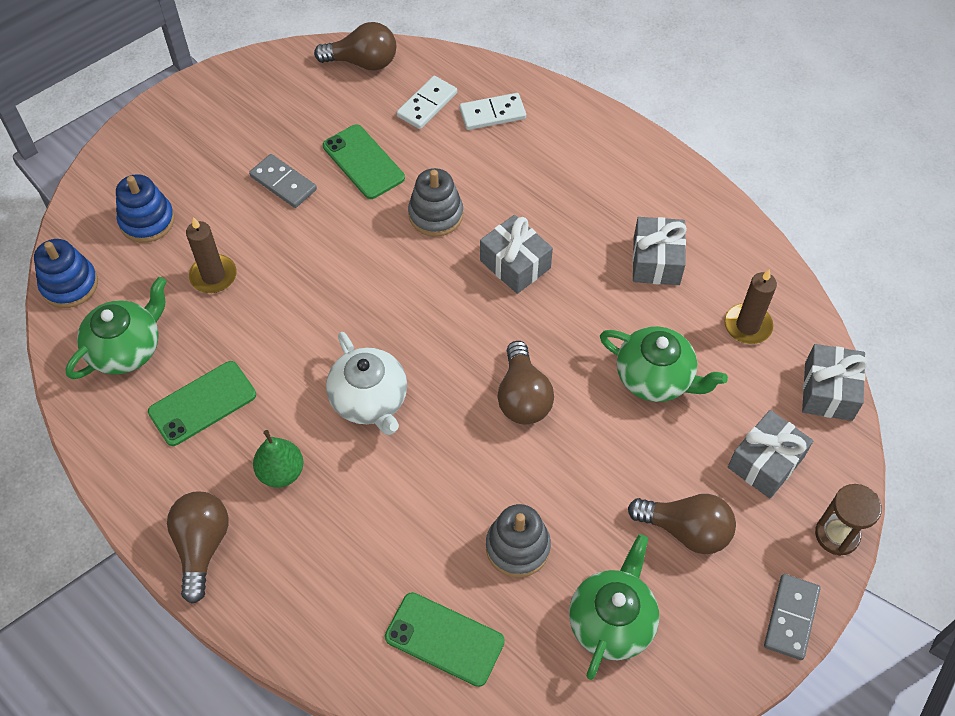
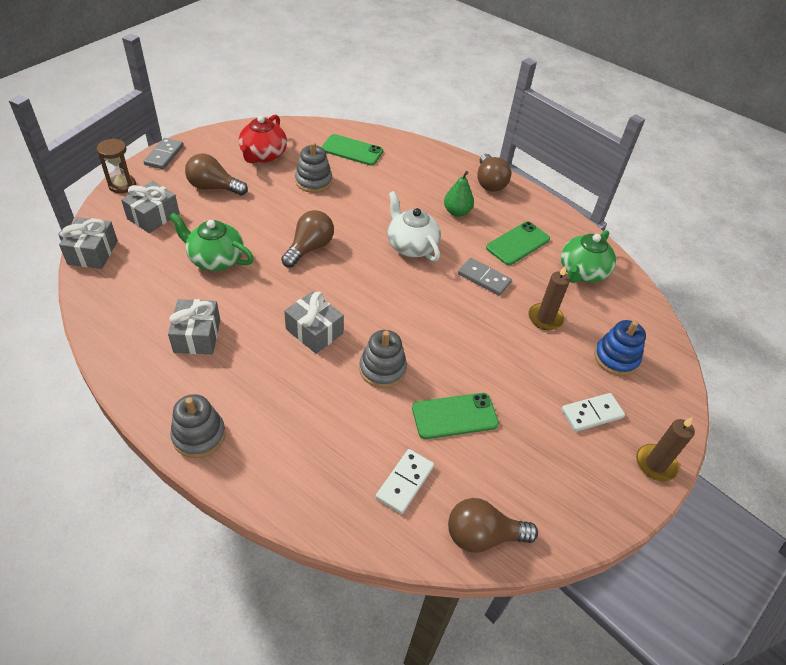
camera: 170 degrees right, 10 degrees down
blue stacking toy [34,239,98,308] -> none
grey domino [249,154,317,208] -> grey domino moved to [458,258,512,296]
green phone [323,124,405,199] -> green phone turned 60 degrees counterclockwise [412,393,499,439]
white domino [459,93,526,130] -> white domino moved to [561,393,625,432]
brown light bulb [498,341,554,424] -> brown light bulb turned 45 degrees clockwise [281,210,334,267]
green teapot [569,534,659,680] -> red teapot [239,115,287,163]
brown candle [724,270,777,344] -> brown candle moved to [636,417,695,482]
none -> grey stacking toy [170,394,226,458]

